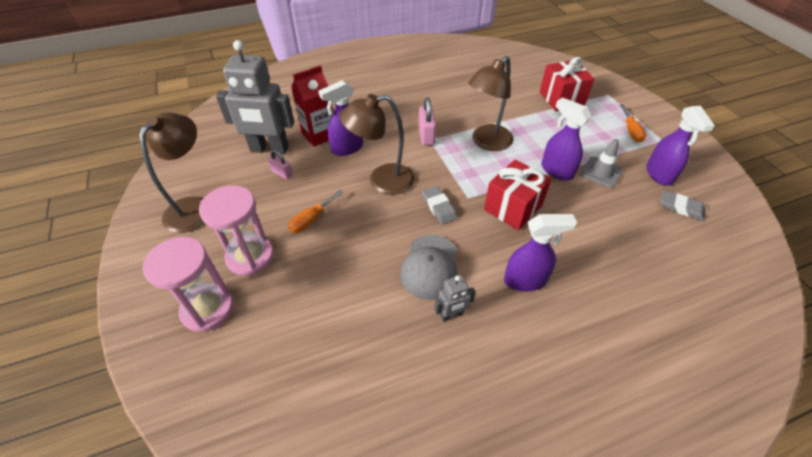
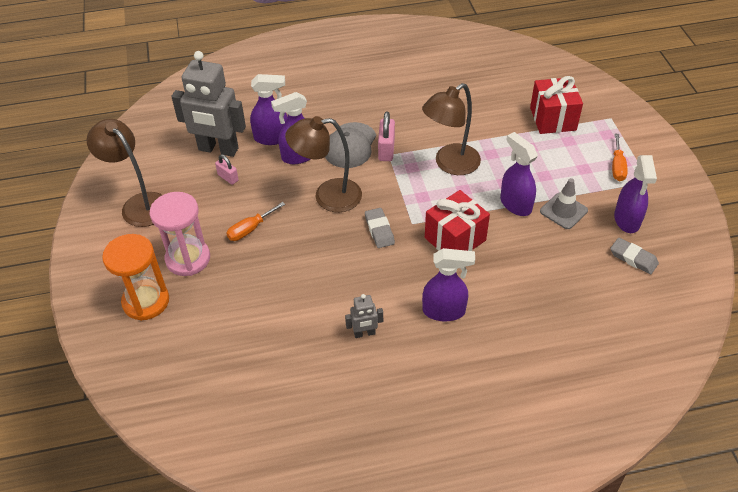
camera: 10 degrees right, 0 degrees up
brown lamp [139,112,205,233] -> brown lamp turned 75 degrees counterclockwise [87,119,162,227]
pink hourglass [143,237,234,332] -> orange hourglass [102,234,169,321]
red carton [291,65,334,147] -> purple spray bottle [250,74,288,145]
grey cap [400,235,457,300] -> grey cap moved to [325,122,376,168]

